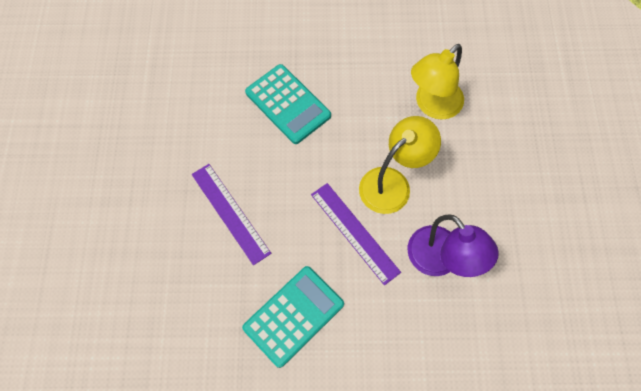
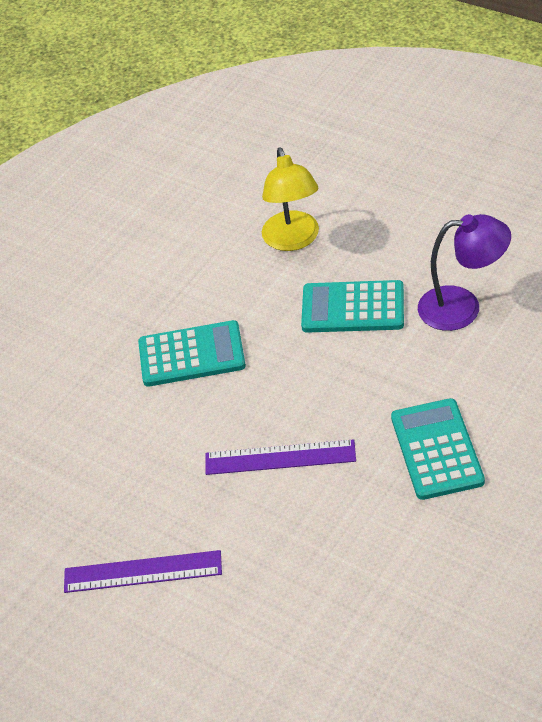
camera: 50 degrees left, 20 degrees down
purple ruler [311,183,401,285] -> purple ruler moved to [64,550,222,593]
yellow lamp [359,116,441,214] -> turquoise calculator [301,280,404,333]

